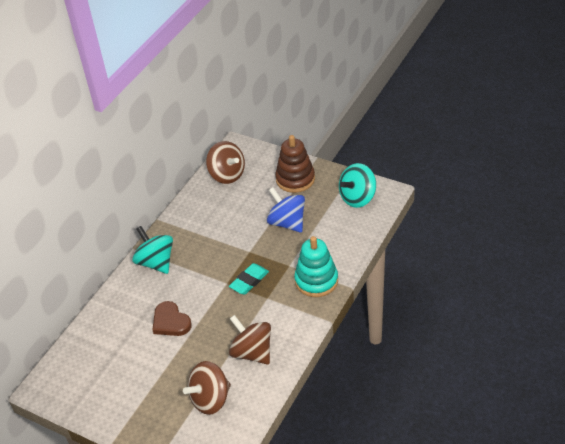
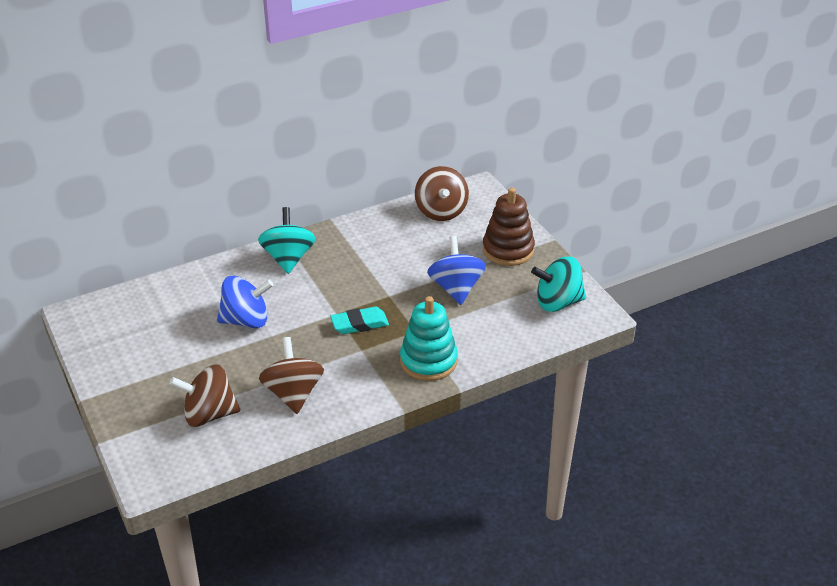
camera: 30 degrees right, 5 degrees down
brown heart [152,301,192,336] -> blue spinning top [217,276,273,328]

